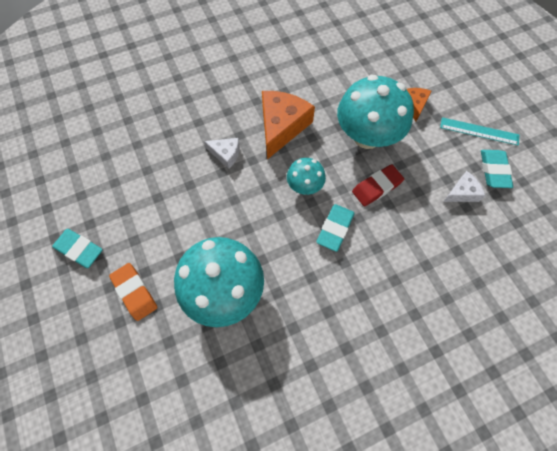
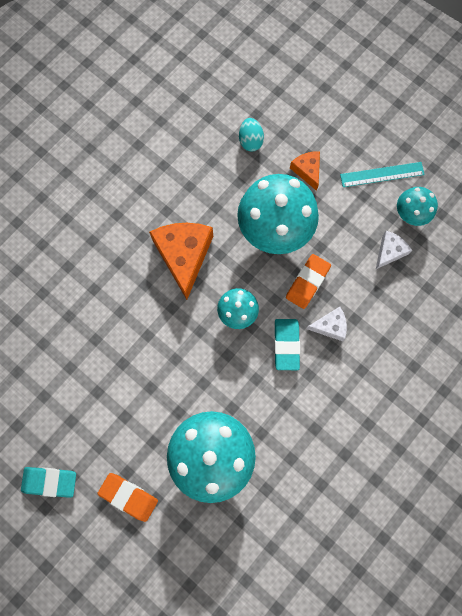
camera: 25 degrees left, 10 degrees up
white cheese [204,138,240,169] -> white cheese moved to [306,307,347,341]
red eraser [352,164,404,206] -> orange eraser [286,254,331,309]
turquoise eraser [481,150,513,188] -> turquoise mushroom [397,187,438,226]
none -> turquoise egg [239,118,264,152]

